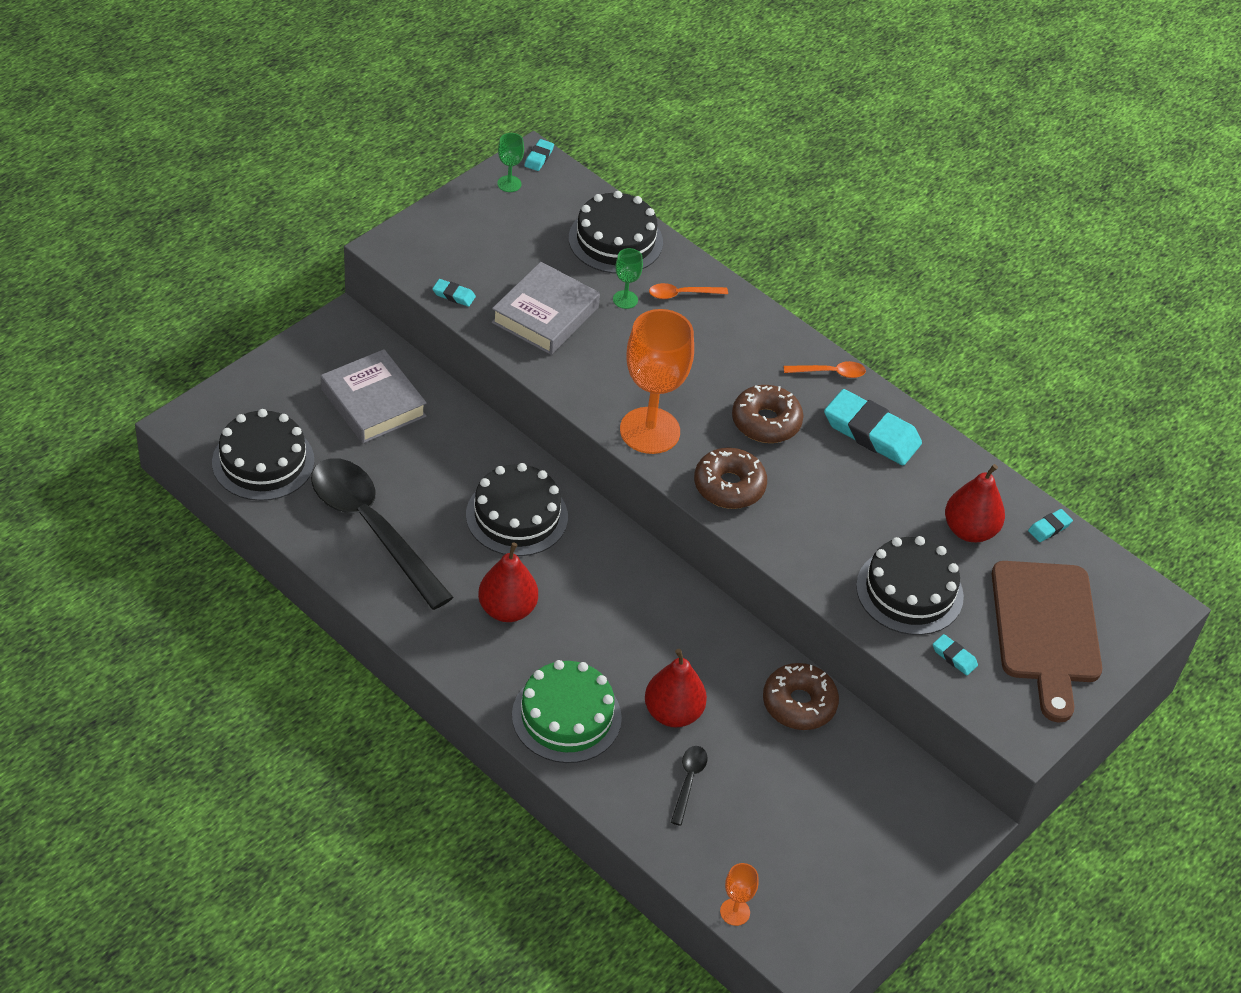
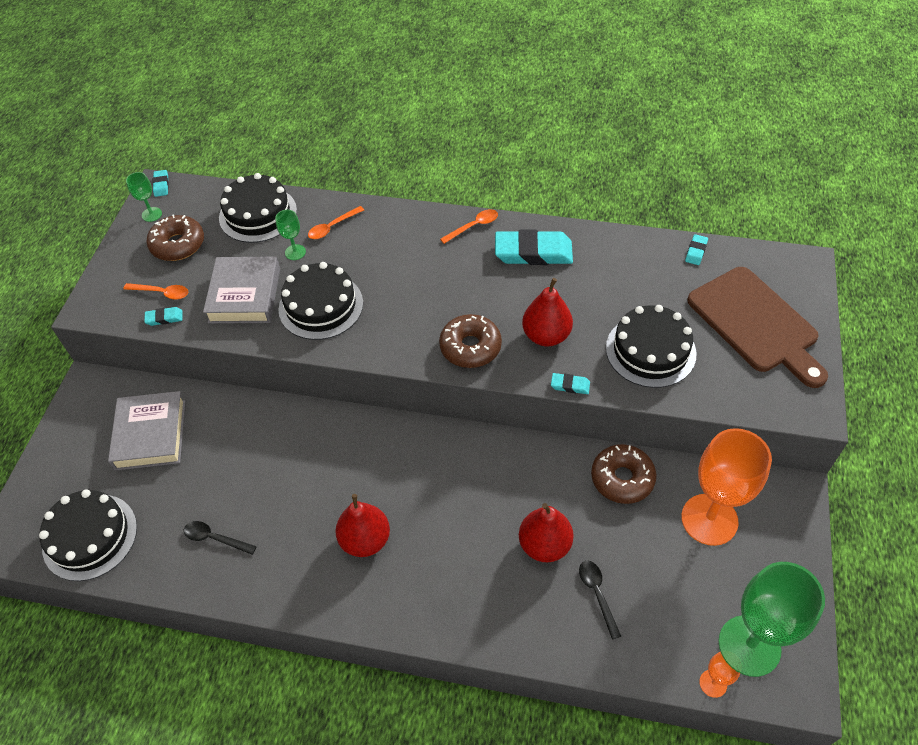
camera: 25 degrees left, 5 degrees up
black spoon [311,458,454,610] -> black spoon [184,521,257,555], size x0.40
grey book [321,349,427,444] -> grey book turned 60 degrees clockwise [108,391,185,471]
black cake [466,463,568,556] -> black cake moved to [278,262,363,340]
green cake [512,660,622,763] -> none
orange goblet [620,309,694,454] -> orange goblet moved to [681,428,772,546]
brown donut [732,385,803,443] -> brown donut moved to [147,214,204,261]
turquoise eraser [933,634,978,675] -> turquoise eraser moved to [551,373,590,394]
red pear [945,464,1005,542] -> red pear moved to [522,278,573,346]
none -> orange spoon [123,283,188,300]
none -> green goblet [718,562,825,677]

